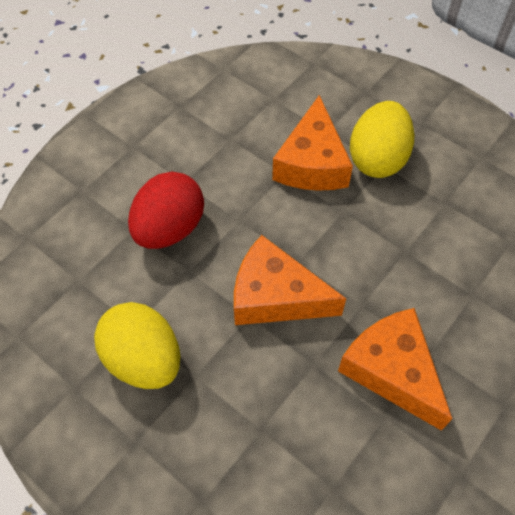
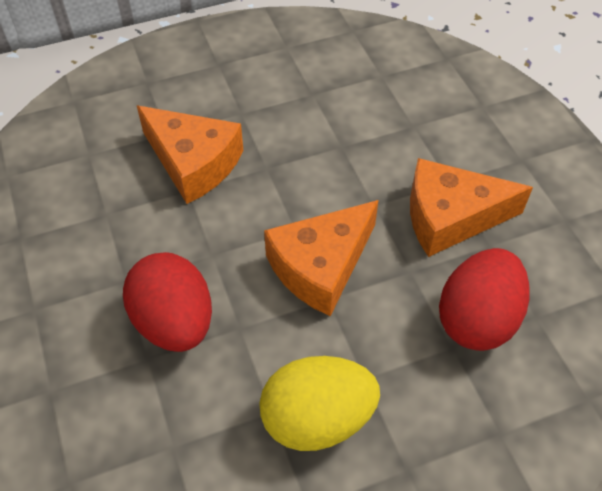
camera: 60 degrees left, 5 degrees down
yellow egg [350,101,414,178] -> none
none -> red egg [439,248,529,351]

